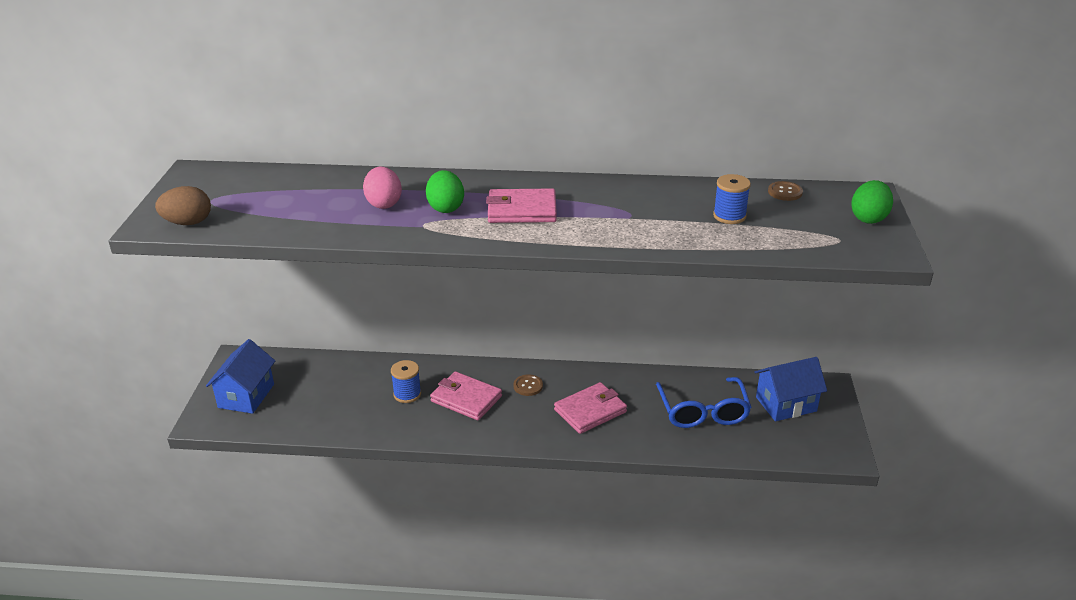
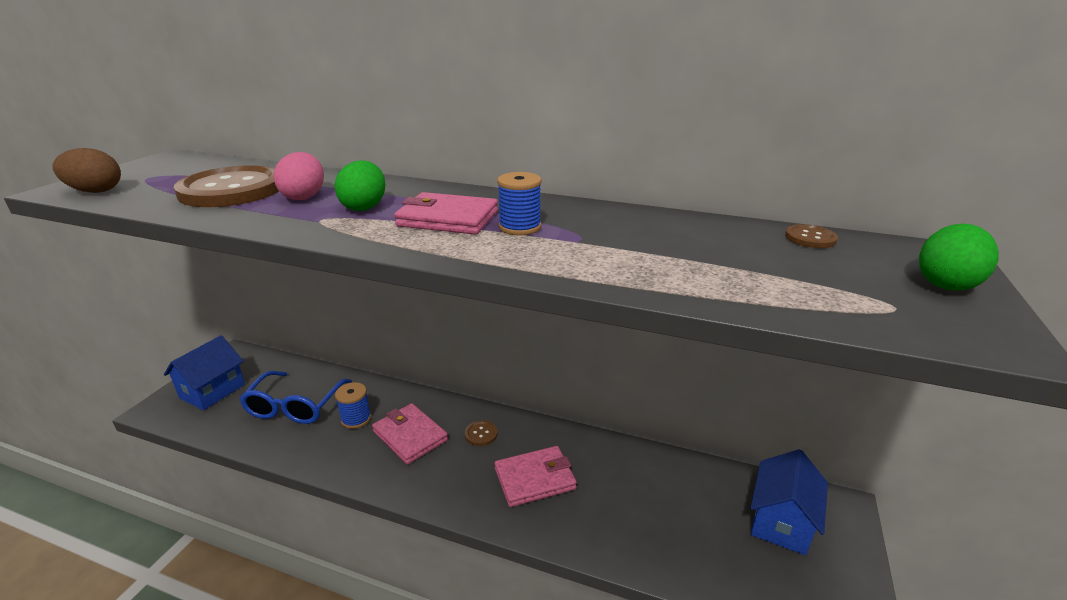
camera: 15 degrees right, 5 degrees down
blue glasses [656,377,751,428] -> blue glasses moved to [239,371,352,424]
blue spool [713,174,751,224] -> blue spool moved to [497,172,542,235]
blue house [754,357,827,421] -> blue house turned 60 degrees counterclockwise [751,449,828,555]
none -> brown button [174,166,279,207]

